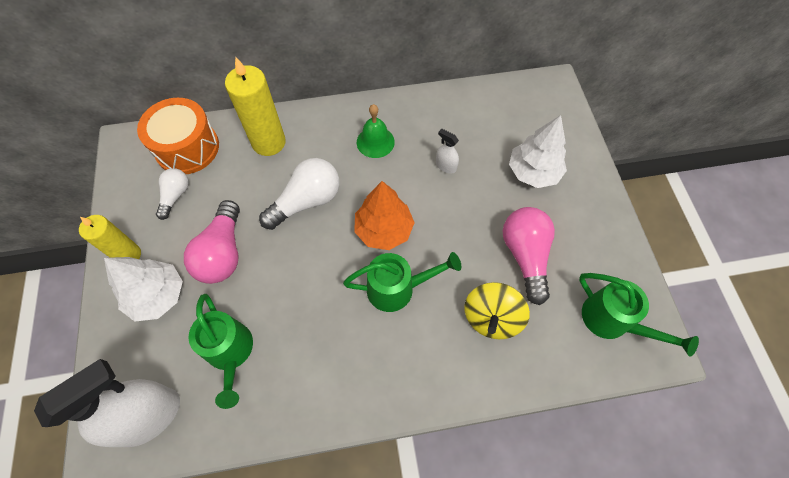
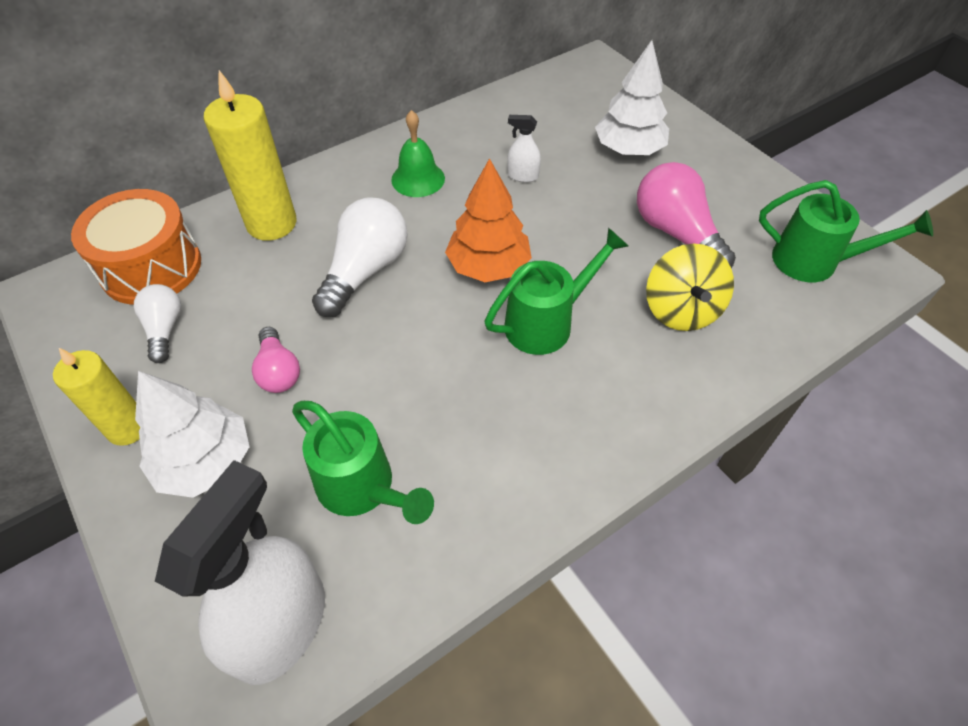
camera: 25 degrees left, 10 degrees down
pink light bulb [184,200,240,284] -> pink light bulb [252,327,300,393], size x0.59

